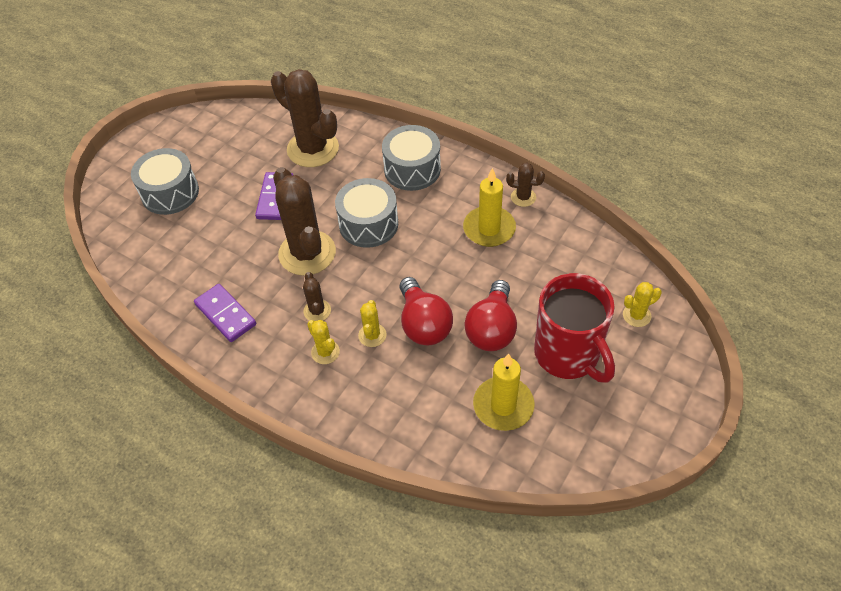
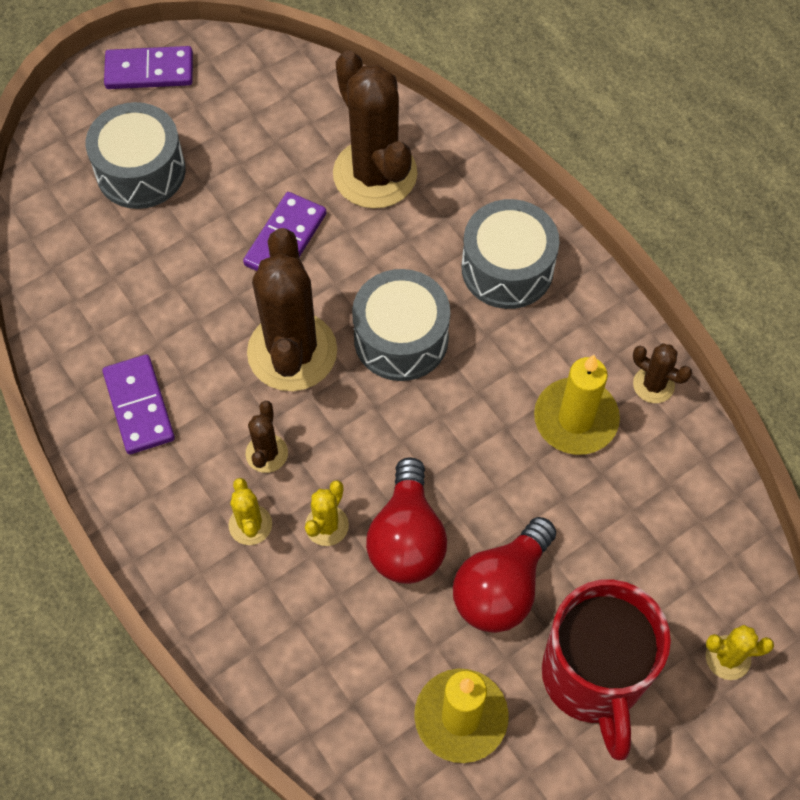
camera: 20 degrees right, 10 degrees up
none -> purple domino [104,46,193,89]

